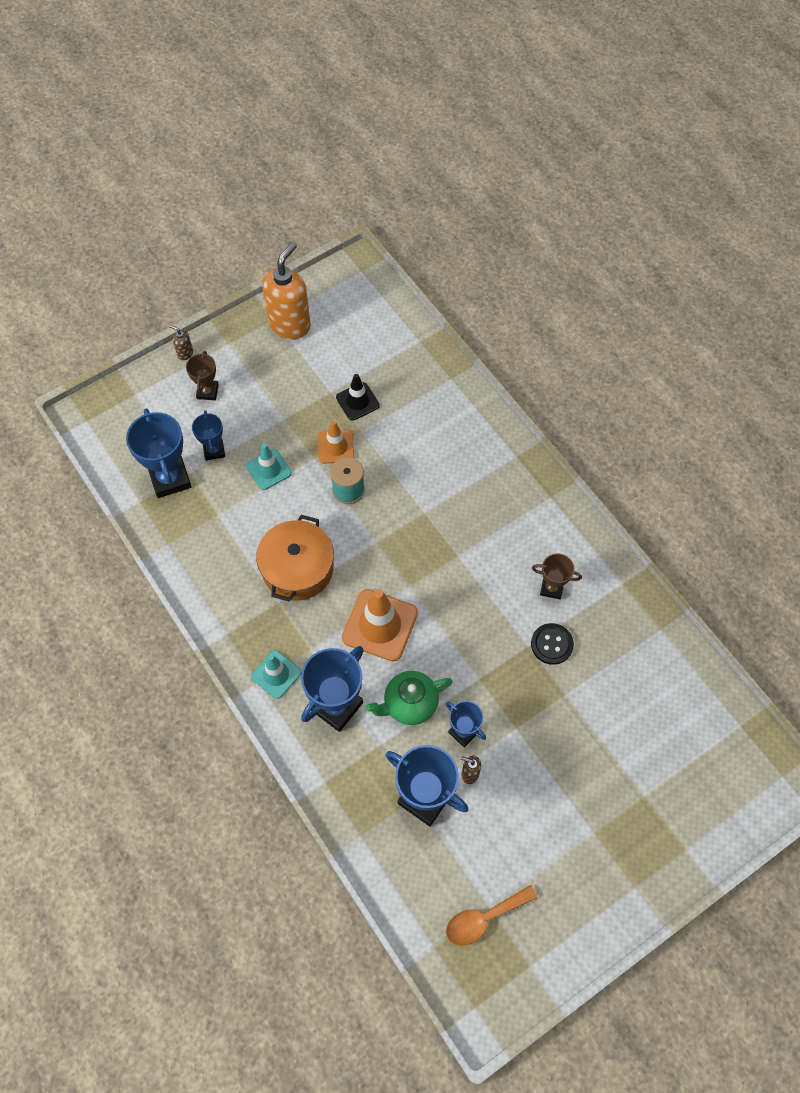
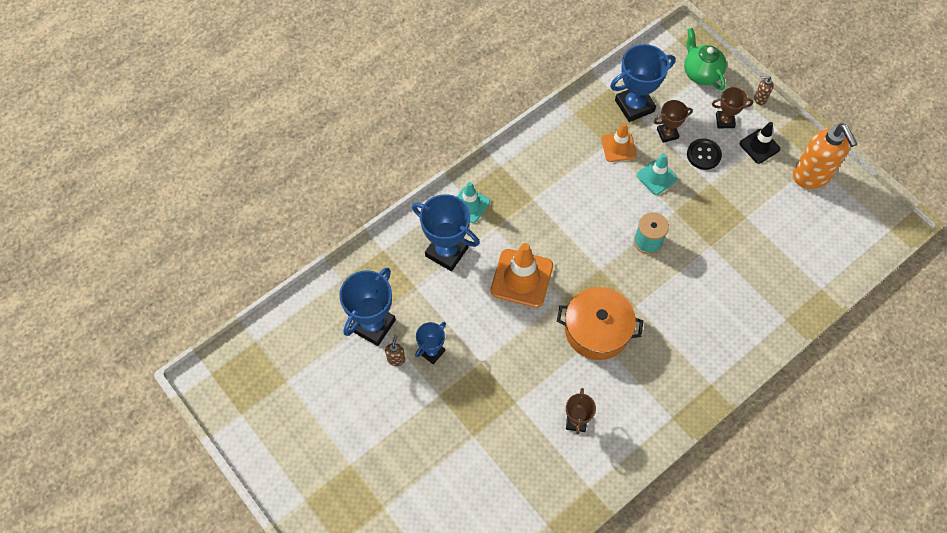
camera: 85 degrees right, 0 degrees up
brown soap dispenser [169,325,193,361] -> brown soap dispenser turned 105 degrees counterclockwise [754,76,773,105]
blue trophy [192,410,225,461] -> brown trophy [654,100,693,143]
orange pot [256,515,334,602] -> orange pot moved to [557,287,643,360]
orange soap dispenser [262,242,311,339] -> orange soap dispenser turned 45 degrees clockwise [793,123,857,189]
orange traffic cone [318,421,354,464] -> orange traffic cone moved to [601,123,637,162]
black traffic cone [336,374,380,421] -> black traffic cone moved to [739,122,780,164]
green teapot [366,671,453,725] -> green teapot moved to [684,28,727,90]
orange spoon [446,885,538,946] -> none
black button [531,623,574,665] -> black button moved to [687,138,722,170]

